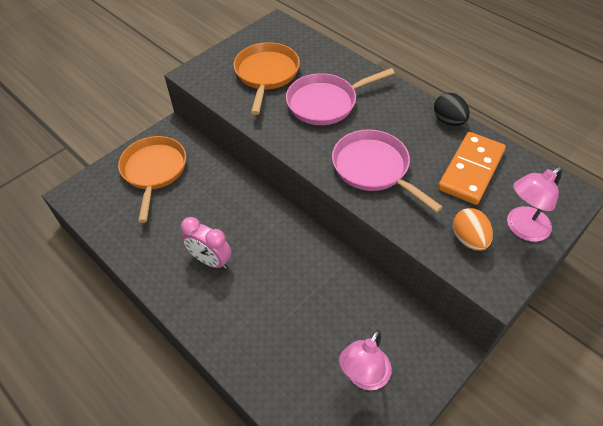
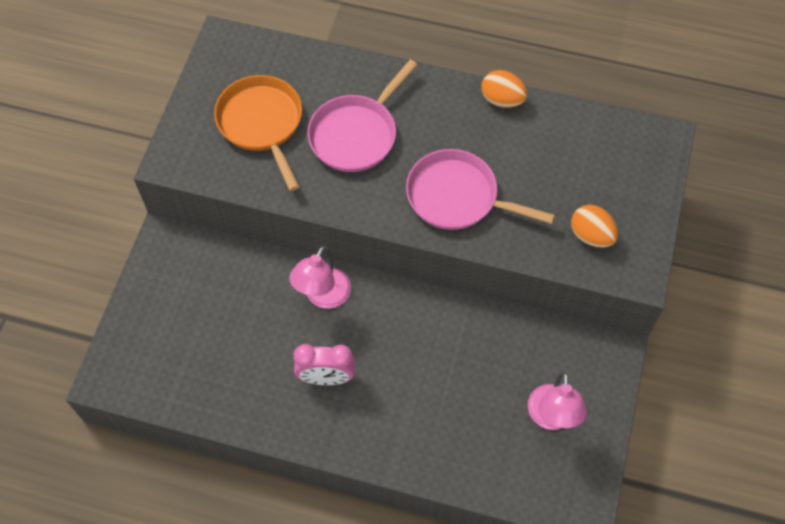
camera: 30 degrees left, 10 degrees up
orange pan [118,136,186,223] -> none
black egg [434,93,470,126] -> orange egg [481,70,527,108]
orange domino [438,132,506,205] -> none
pink lamp [507,167,563,242] -> pink lamp moved to [289,246,351,309]

